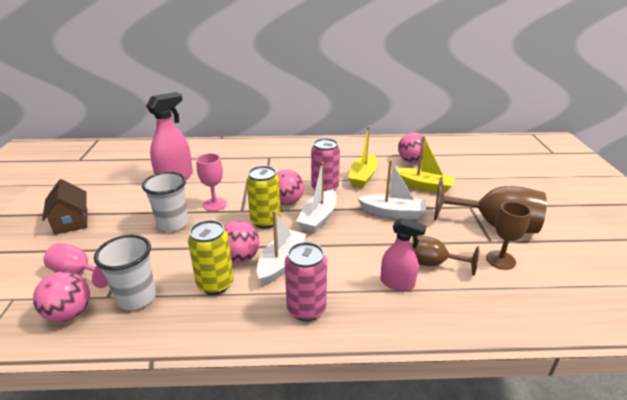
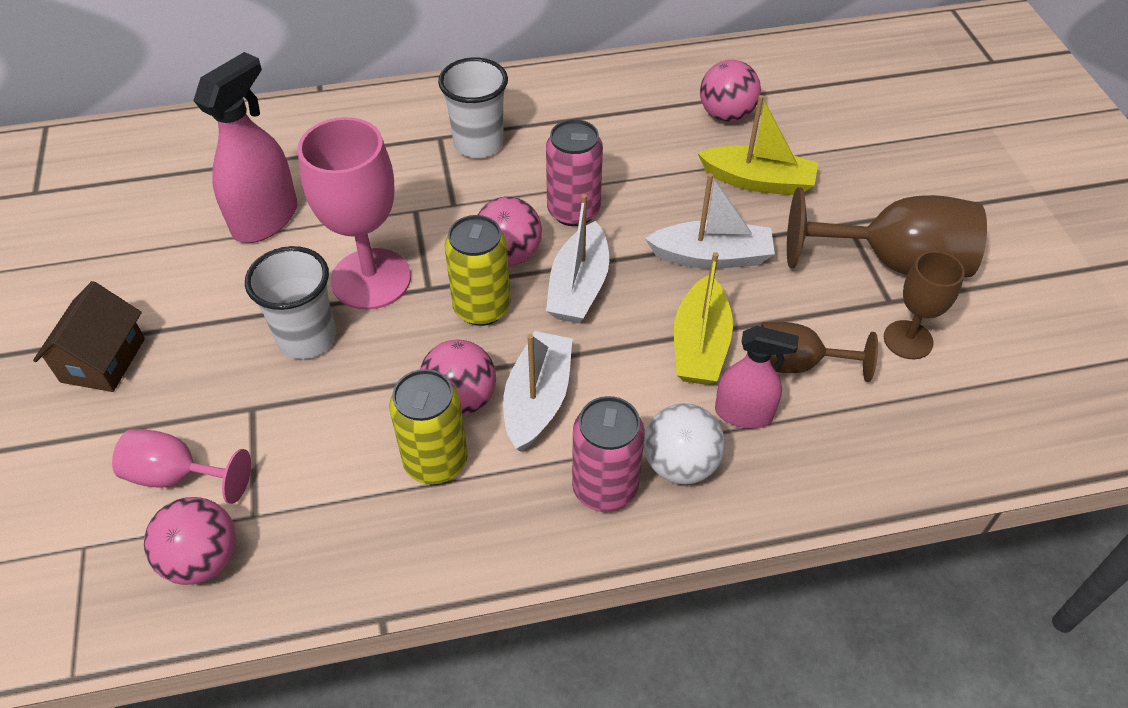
camera: 10 degrees left, 20 degrees up
brown house [42,179,87,235] -> brown house turned 45 degrees clockwise [33,281,145,392]
white cup [94,235,156,310] -> white cup moved to [438,58,508,158]
pink goblet [196,153,227,211] -> pink goblet [298,117,411,310], size x1.72
yellow boat [348,126,378,188] -> yellow boat moved to [674,252,733,385]
none -> white ball [644,403,725,485]

